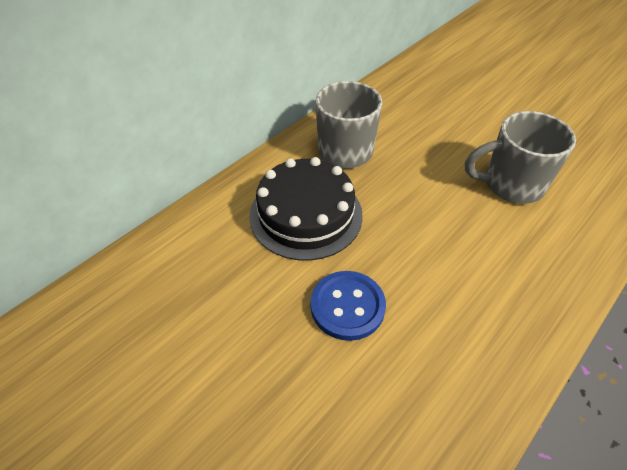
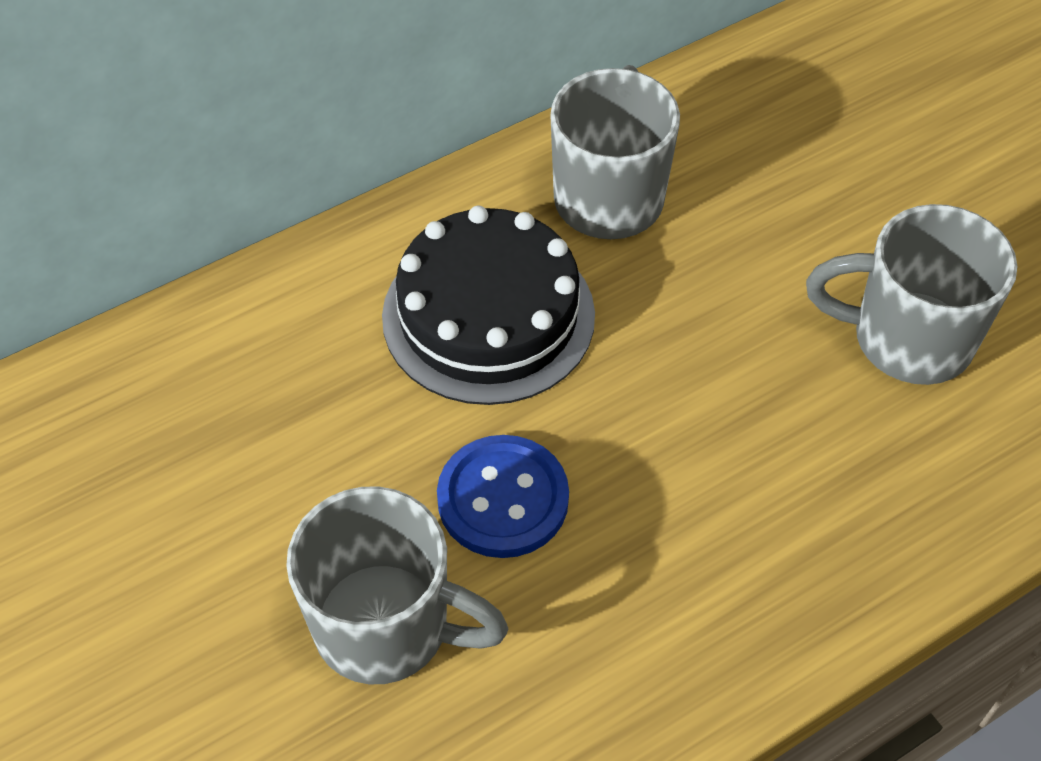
camera: 15 degrees right, 5 degrees up
none -> grey mug [286,486,508,684]

